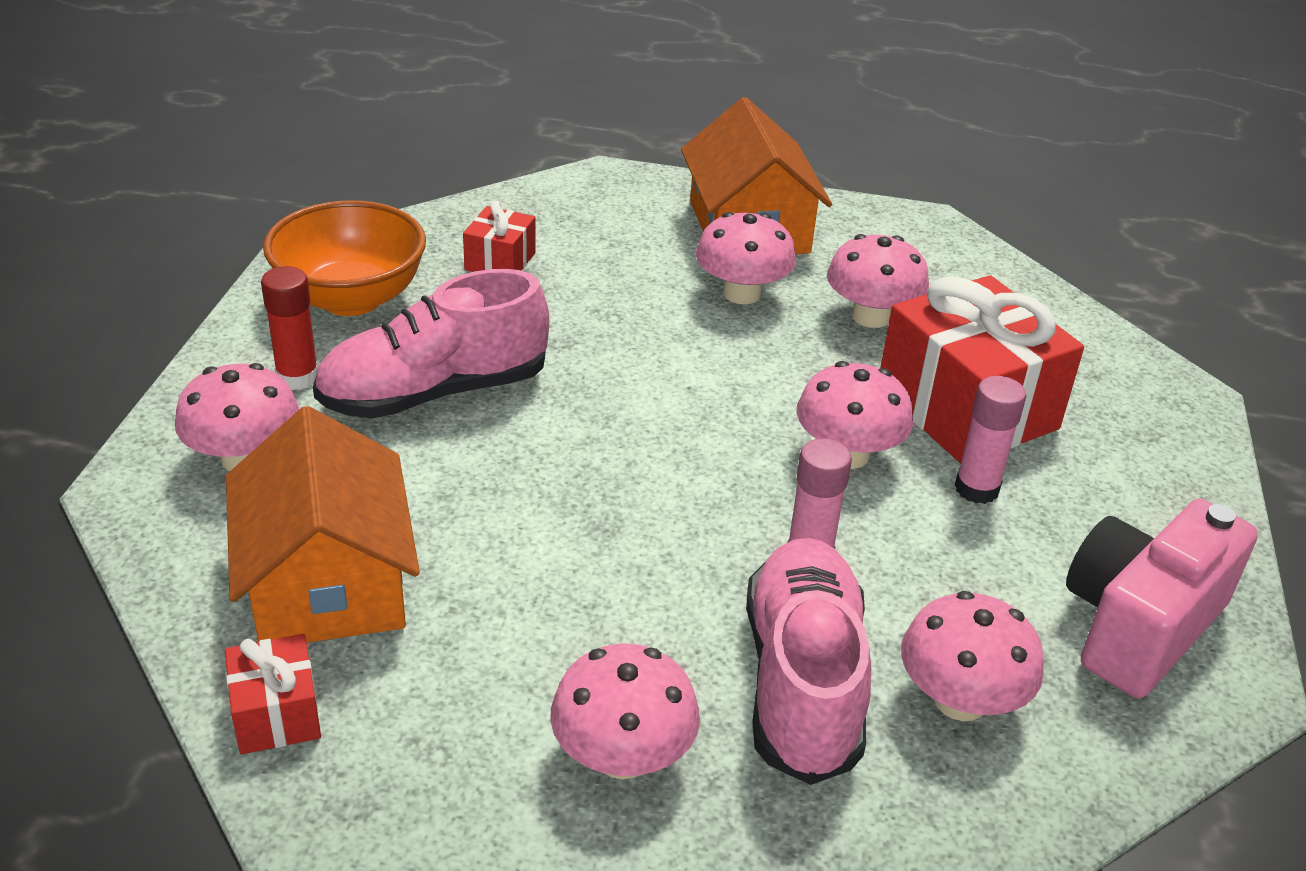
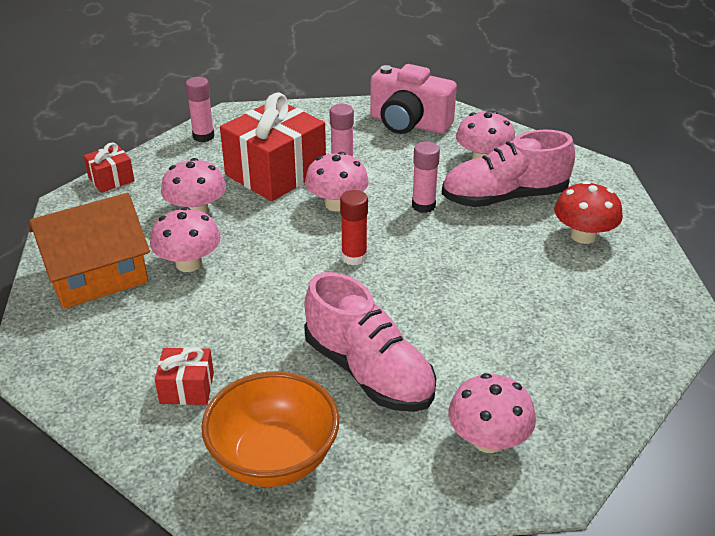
camera: 105 degrees left, 0 degrees up
red gift [225,634,321,754] -> red gift moved to [84,142,135,193]
orange house [226,406,420,643] -> none
red glue stick [261,266,318,390] -> red glue stick moved to [340,190,368,265]
pink mushroom [551,644,700,779] -> red mushroom [554,181,623,244]
none -> pink glue stick [185,77,214,142]

